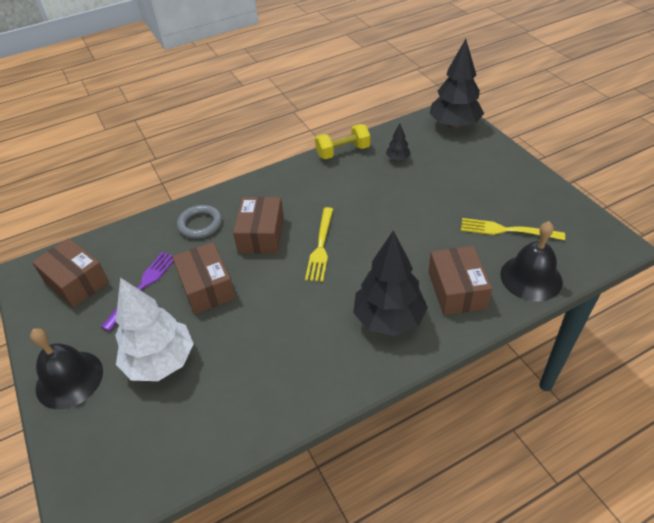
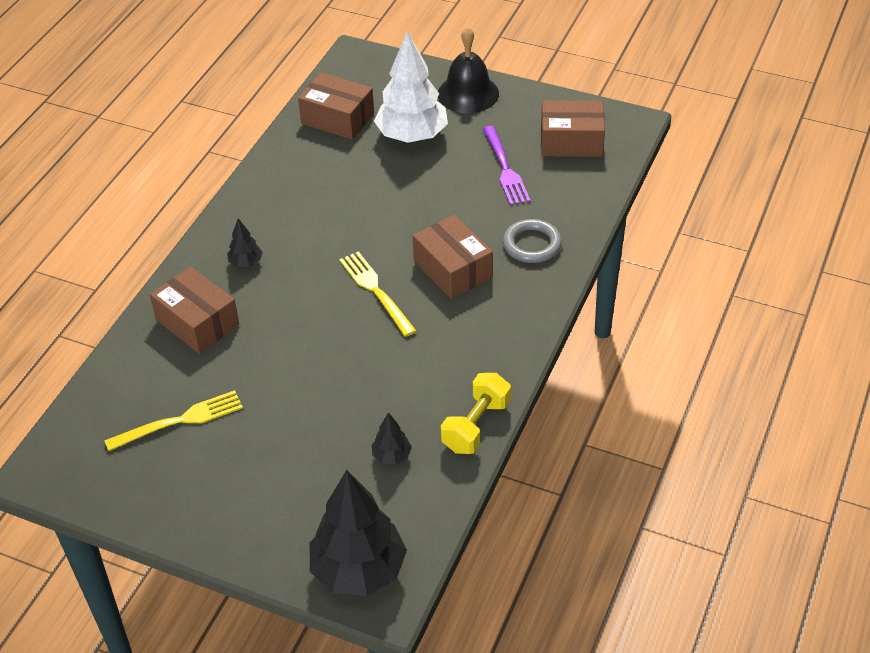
camera: 140 degrees right, 0 degrees up
brown box [172,242,236,314] -> brown box moved to [298,72,374,140]
black tree [353,231,428,336] -> black tree [227,218,263,267], size x0.44
black bell [500,221,563,301] -> none

